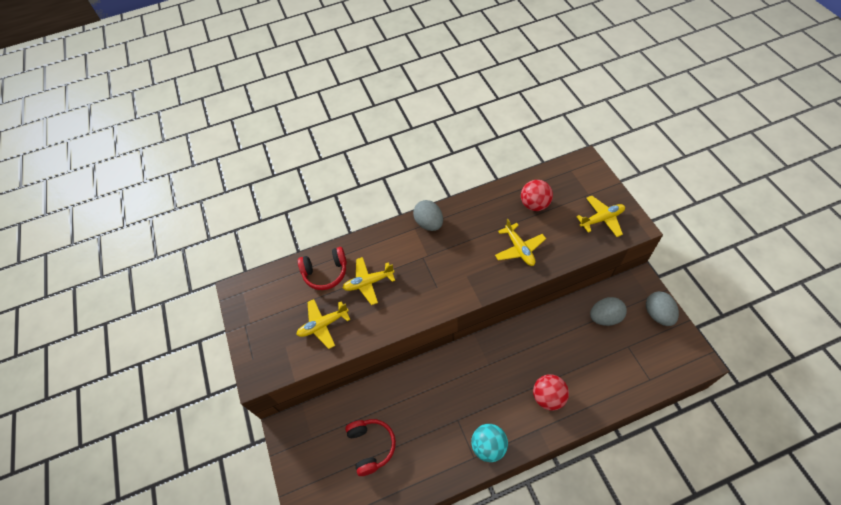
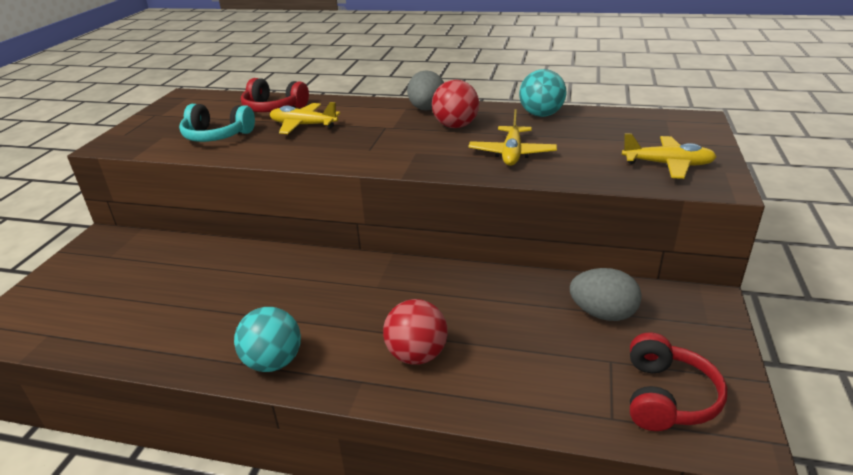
camera: 30 degrees right, 25 degrees down
yellow plane [296,299,351,349] -> turquoise headphones [179,104,255,142]
red headphones [345,419,396,476] -> red headphones moved to [630,332,727,431]
red ball [521,180,553,211] -> red ball moved to [432,80,479,128]
grey egg [646,291,679,326] -> none
none -> turquoise ball [519,69,566,117]

